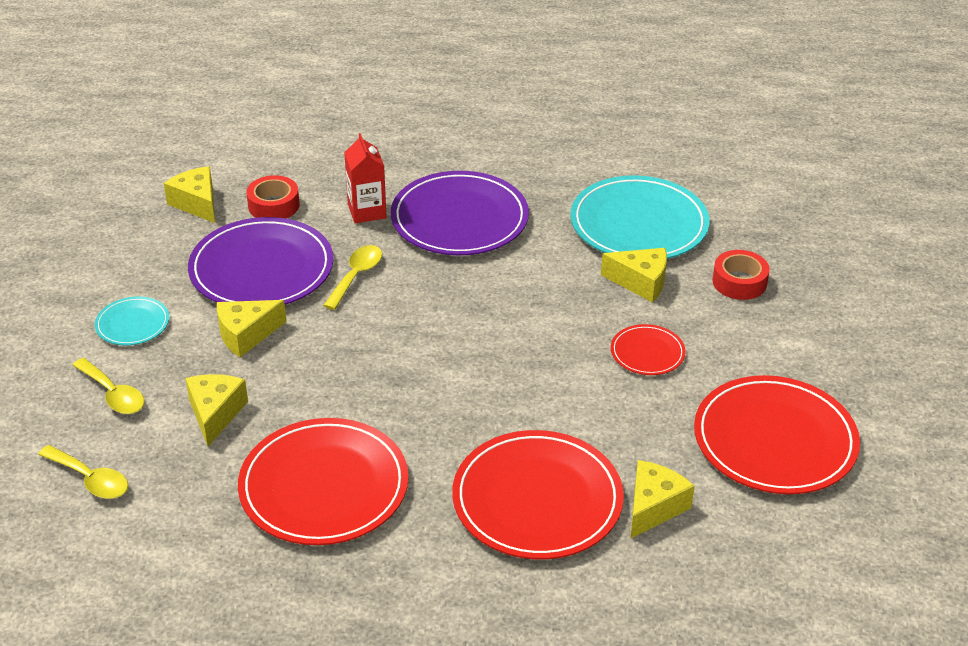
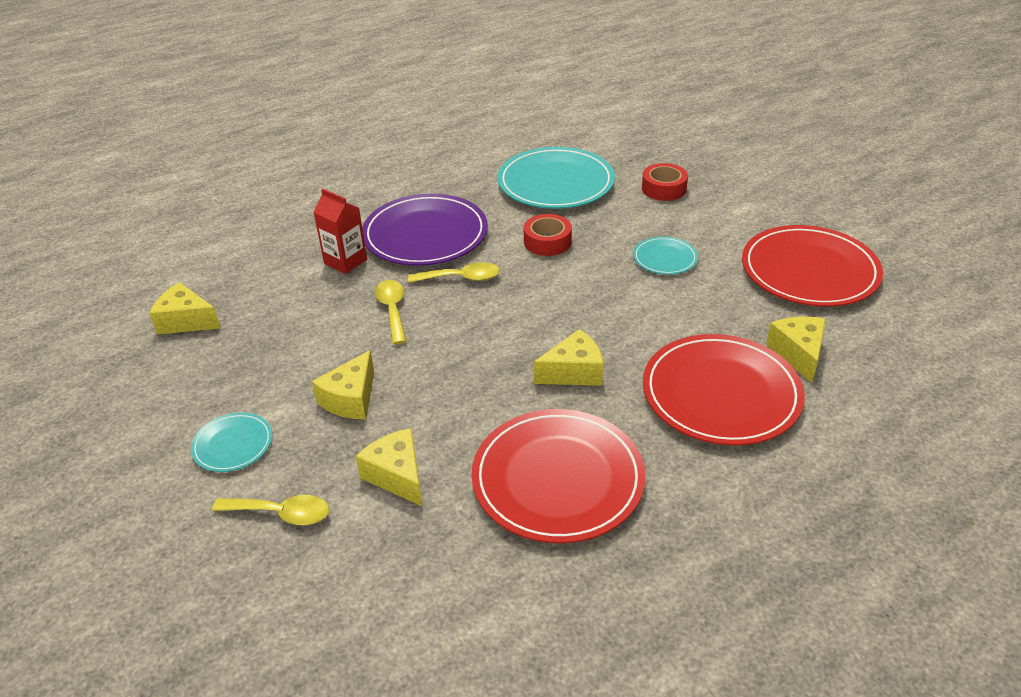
camera: 35 degrees left, 0 degrees up
yellow spoon [38,445,128,499] -> yellow spoon moved to [408,262,500,283]
purple plate [188,217,333,305] -> none
red tape [246,175,299,218] -> red tape moved to [524,214,572,256]
yellow cheese [601,248,667,302] -> yellow cheese moved to [534,329,603,386]
red plate [611,324,686,375] -> turquoise plate [633,237,698,275]

